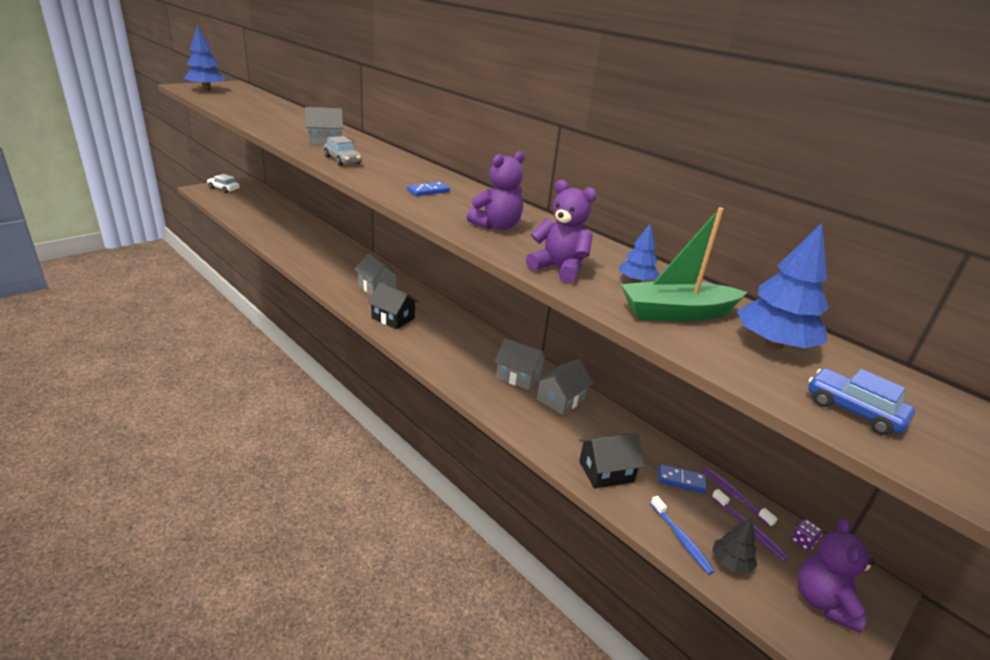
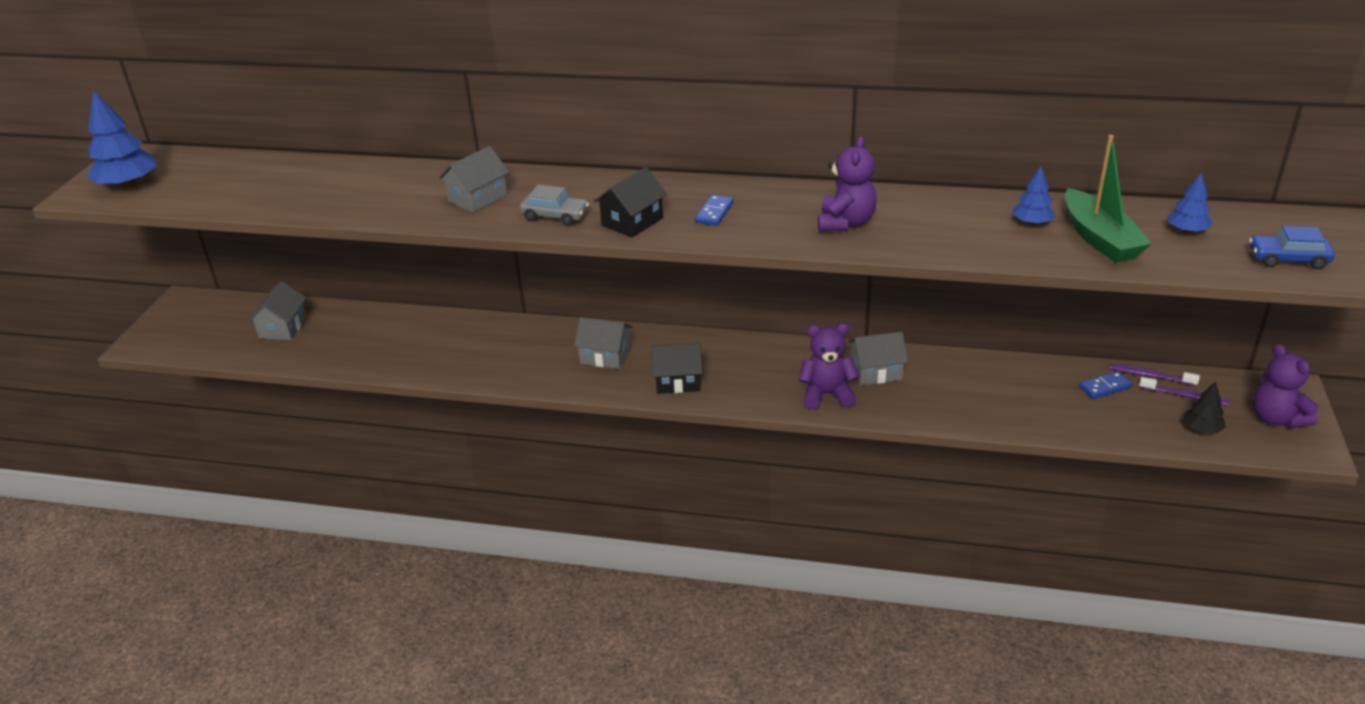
camera: 30 degrees left, 5 degrees up
white car [207,174,240,193] -> none
purple teddy bear [526,180,597,283] -> purple teddy bear moved to [799,323,859,409]
grey house [535,359,593,415] -> grey house moved to [248,282,307,340]
black house [579,433,645,488] -> black house moved to [594,167,667,238]
green boat [621,207,747,321] -> green boat turned 60 degrees counterclockwise [1065,135,1152,263]
blue toothbrush [650,496,715,575] -> none
blue tree [737,223,829,349] -> blue tree [1167,173,1213,233], size x0.55
purple dice [791,519,823,551] -> none

